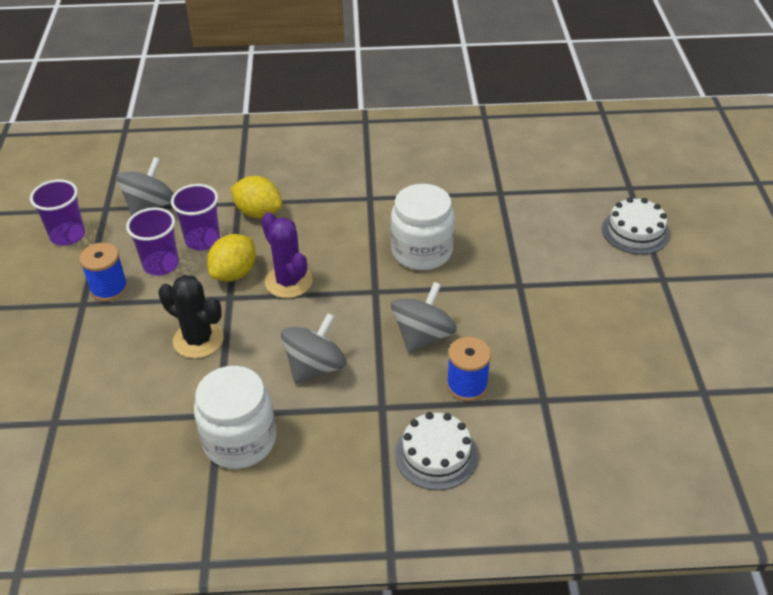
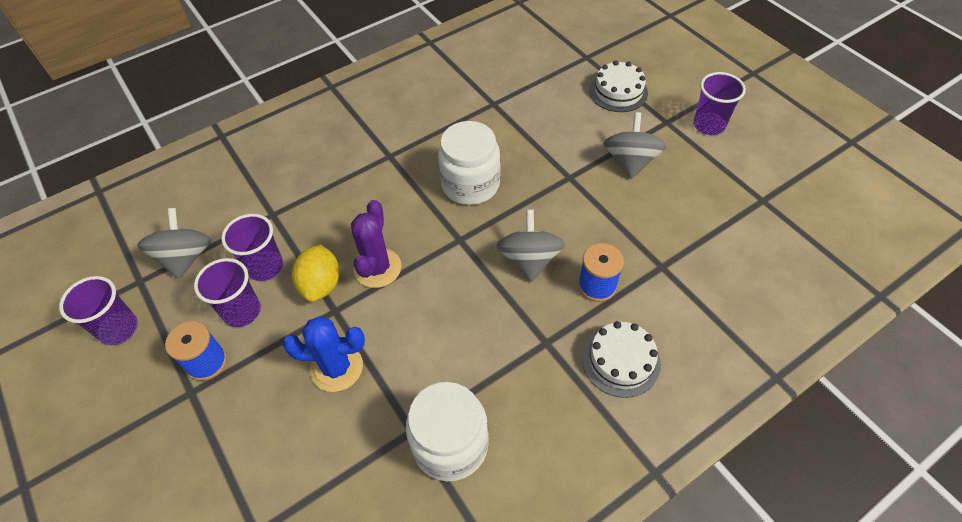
camera: 30 degrees left, 10 degrees up
black cactus [158,275,224,358] -> blue cactus [282,316,365,392]
yellow lemon [231,176,282,218] -> none
purple cactus [261,212,313,298] -> purple cactus turned 75 degrees clockwise [351,200,401,288]
grey spinning top [281,313,347,384] -> grey spinning top moved to [604,112,667,179]
none -> purple cup [693,72,746,135]

